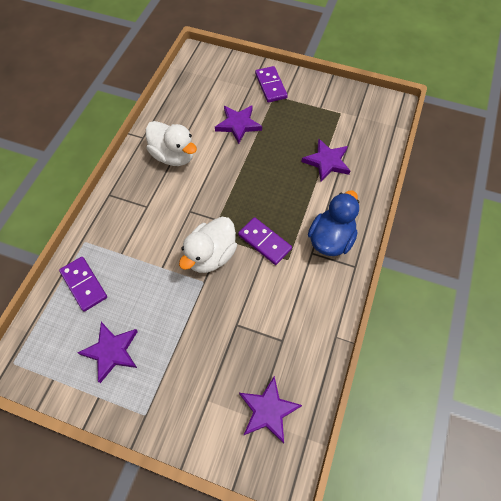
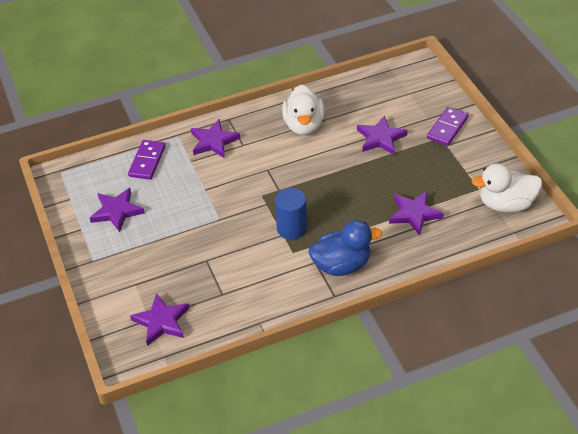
camera: 50 degrees right, 15 degrees down
white duck [179,217,237,273] -> white duck moved to [471,164,542,212]
purple domino [238,217,292,265] -> blue cylinder [275,188,307,240]
none -> purple star [191,119,240,158]

